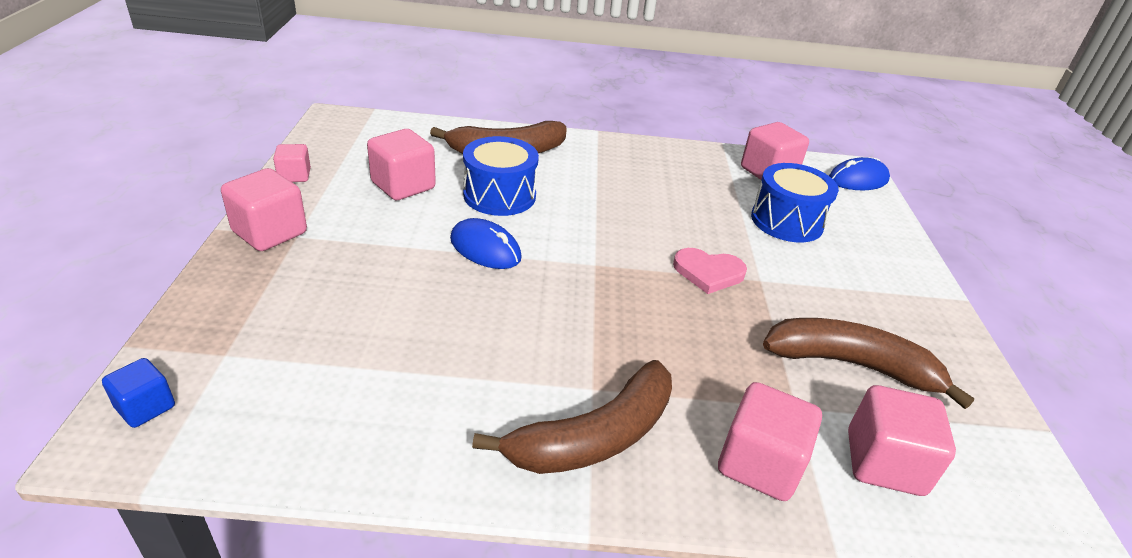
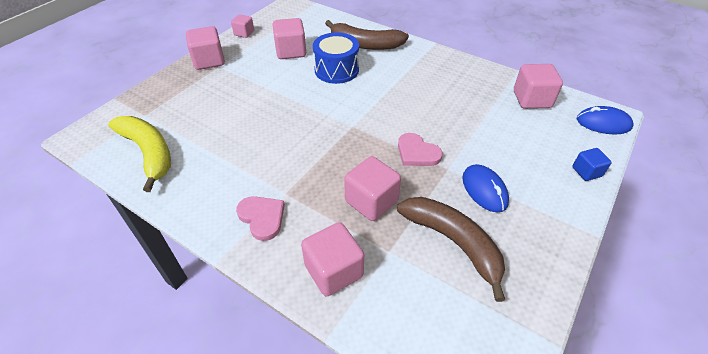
camera: 35 degrees right, 10 degrees up
blue cube [102,358,175,428] -> blue cube moved to [572,148,612,181]
blue mouse [450,218,522,269] -> blue mouse moved to [462,164,509,212]
brown banana [472,360,672,474] -> pink heart [236,196,285,241]
blue drum [751,163,839,242] -> none
pink cube [848,385,956,496] -> pink cube moved to [344,156,401,221]
none -> yellow banana [108,116,171,192]

